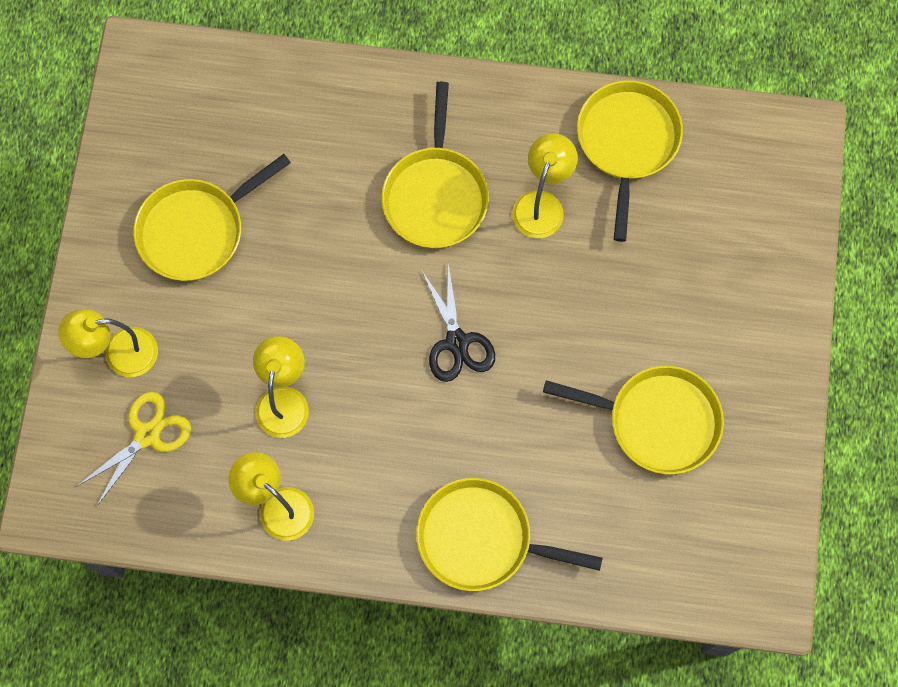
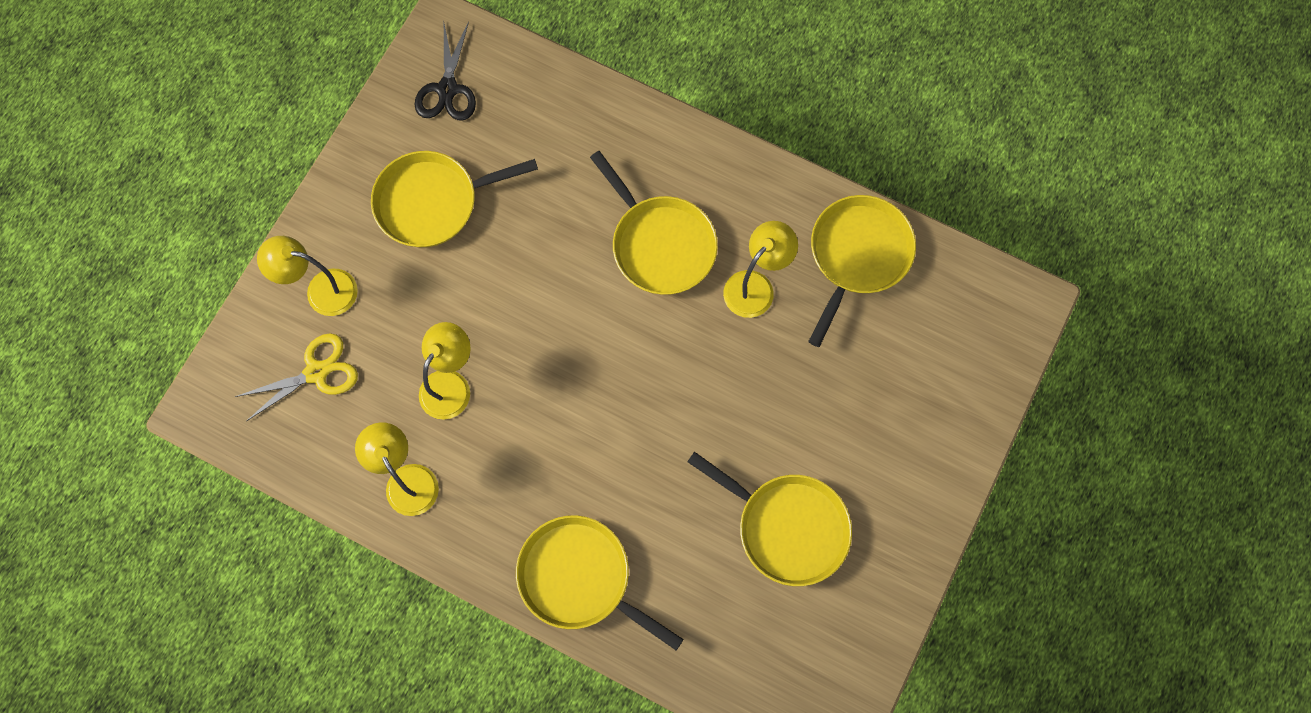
camera: 20 degrees right, 0 degrees up
yellow pan [382,82,489,248] -> yellow pan turned 60 degrees counterclockwise [590,151,718,295]
black scissors [422,263,495,382] -> black scissors moved to [415,21,476,121]

